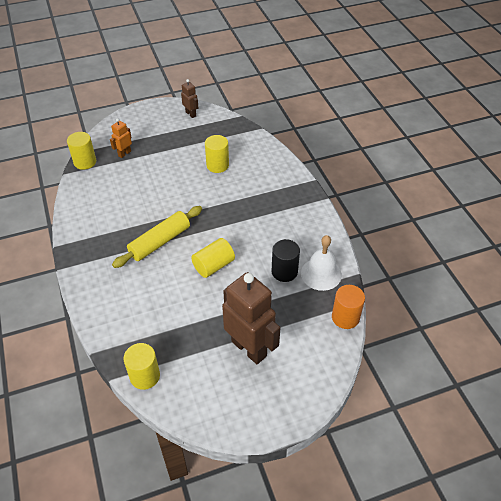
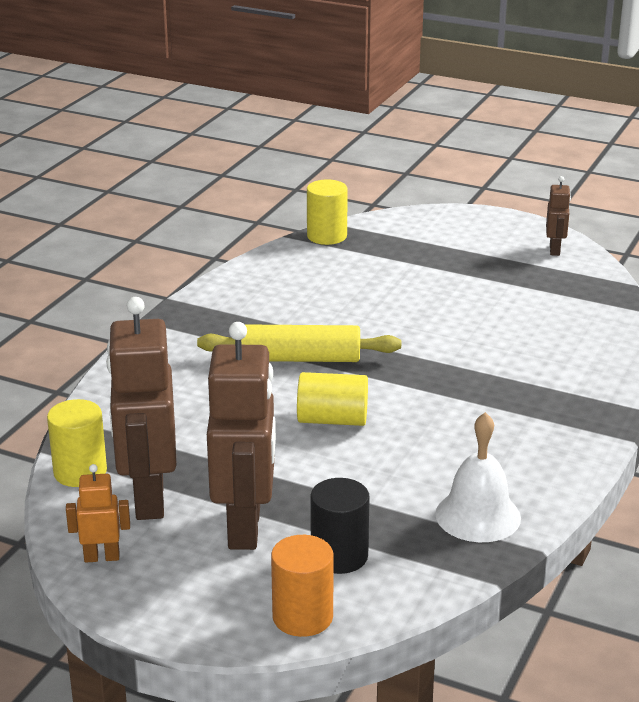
camera: 45 degrees right, 20 degrees down
orange robot [110,118,132,158] -> orange robot moved to [66,464,130,563]
yellow cylinder [205,135,229,173] -> none
black cylinder [271,239,300,282] -> black cylinder moved to [310,478,370,574]
orange cylinder [332,285,365,329] -> orange cylinder moved to [271,535,334,637]
none -> brown robot [106,297,177,520]

